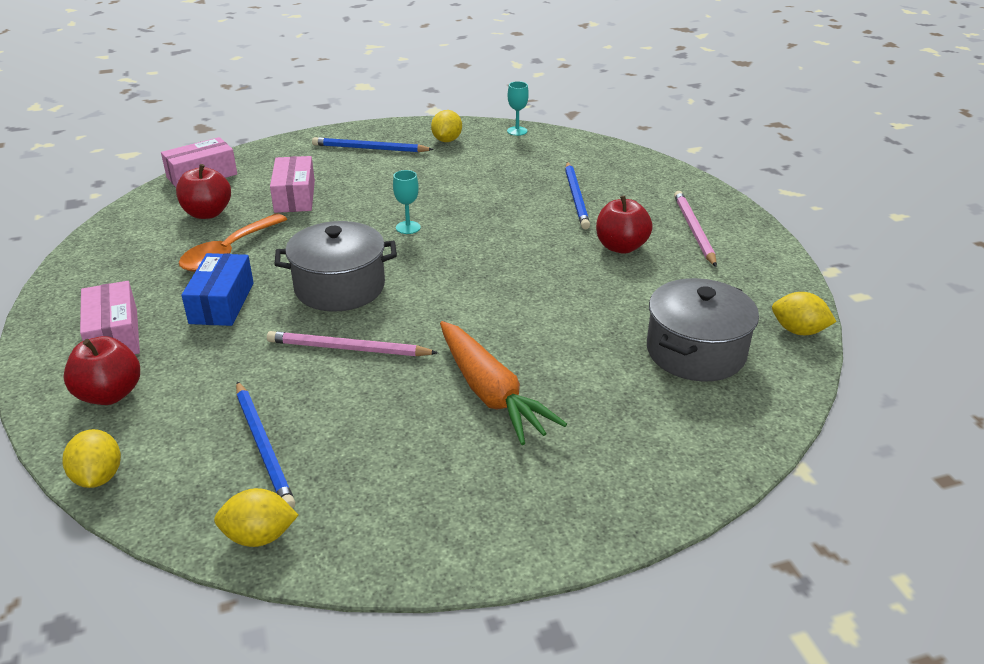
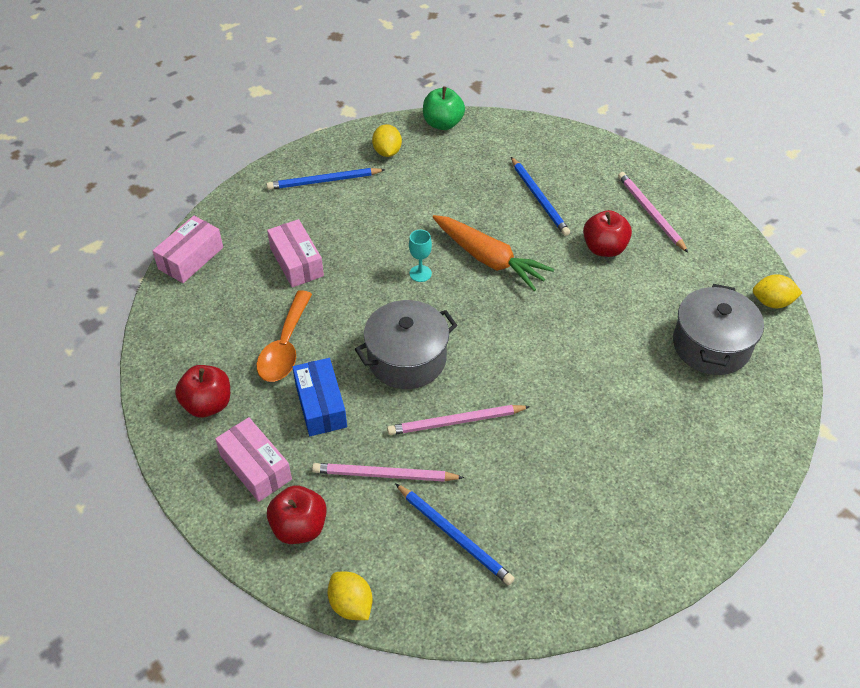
camera: 20 degrees left, 15 degrees up
red apple [176,164,231,219] -> red apple moved to [175,365,230,417]
yellow lemon [214,488,298,547] -> none
orange carrot [440,321,567,445] -> orange carrot moved to [433,215,554,291]
turquoise goblet [507,81,529,136] -> green apple [423,87,465,130]
none -> pink pencil [312,463,464,482]

